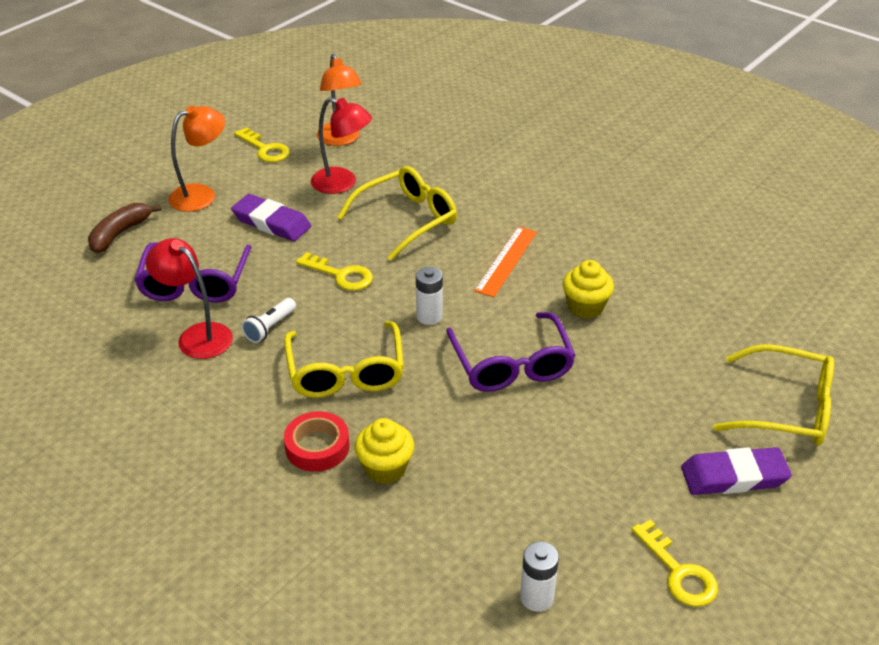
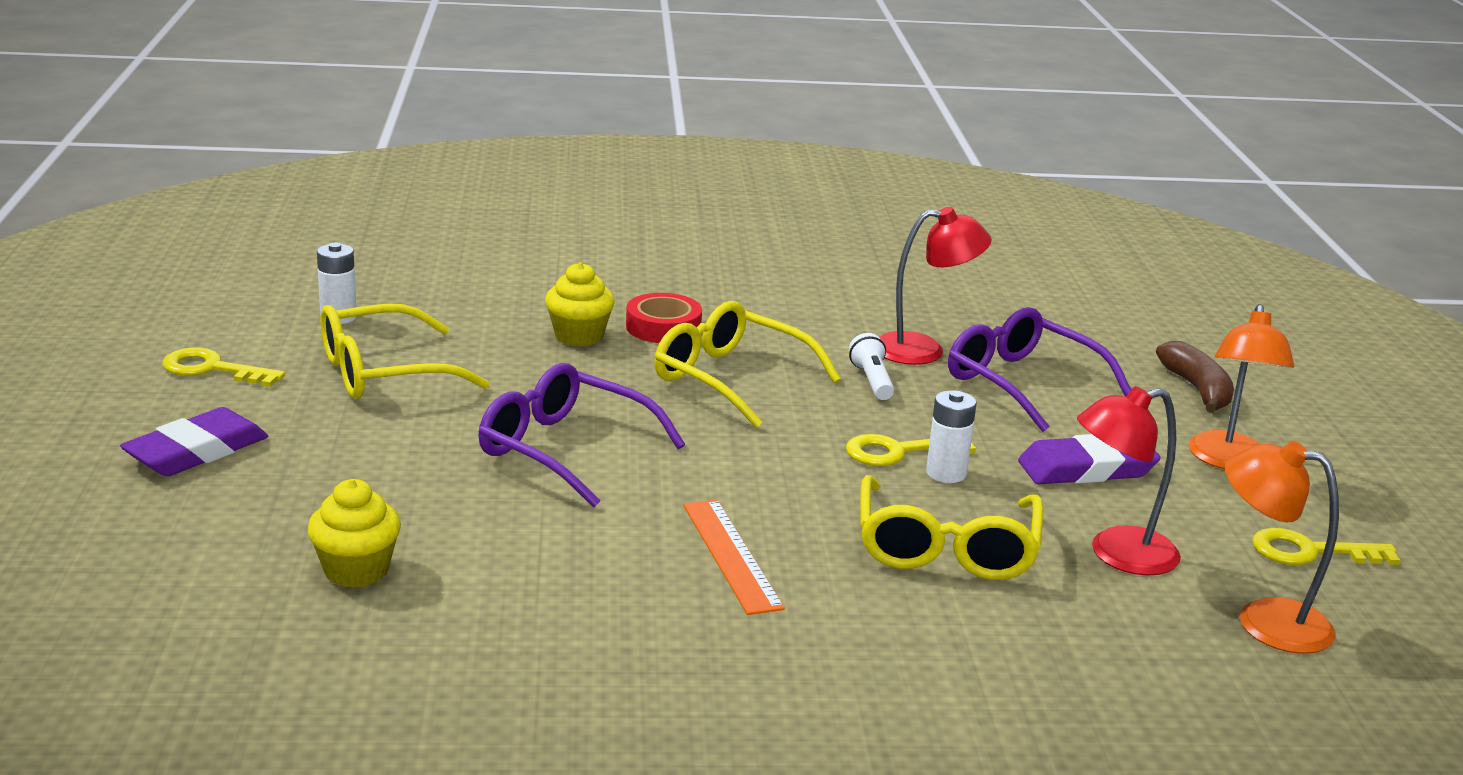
camera: 135 degrees right, 15 degrees down
white battery [416,267,443,325] -> white battery moved to [926,390,977,483]
yellow cupcake [563,260,614,319] -> yellow cupcake moved to [307,479,401,588]
yellow glasses [713,344,834,446] -> yellow glasses moved to [321,304,490,399]

